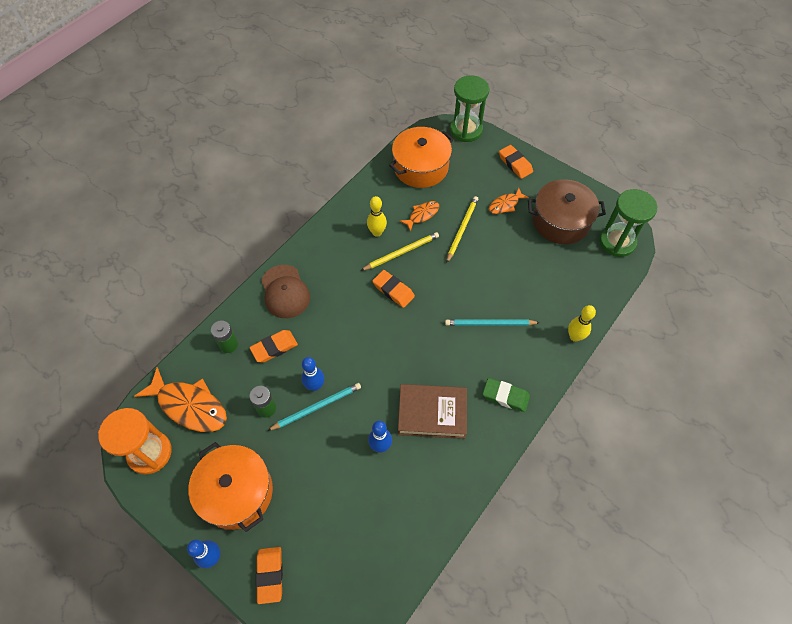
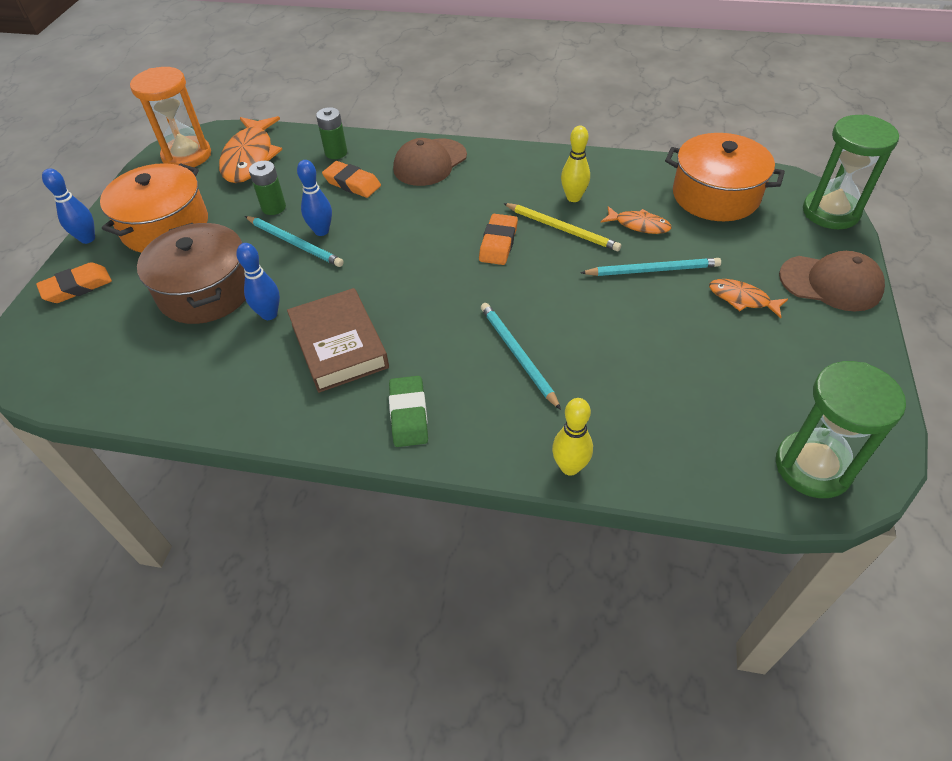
camera: 65 degrees right, 10 degrees down
yellow pencil [447,196,478,263] -> turquoise pencil [580,258,721,276]
orange eraser [499,145,533,179] -> brown cap [779,251,885,311]
brown pot [528,179,606,244] -> brown pot moved to [137,223,246,324]

